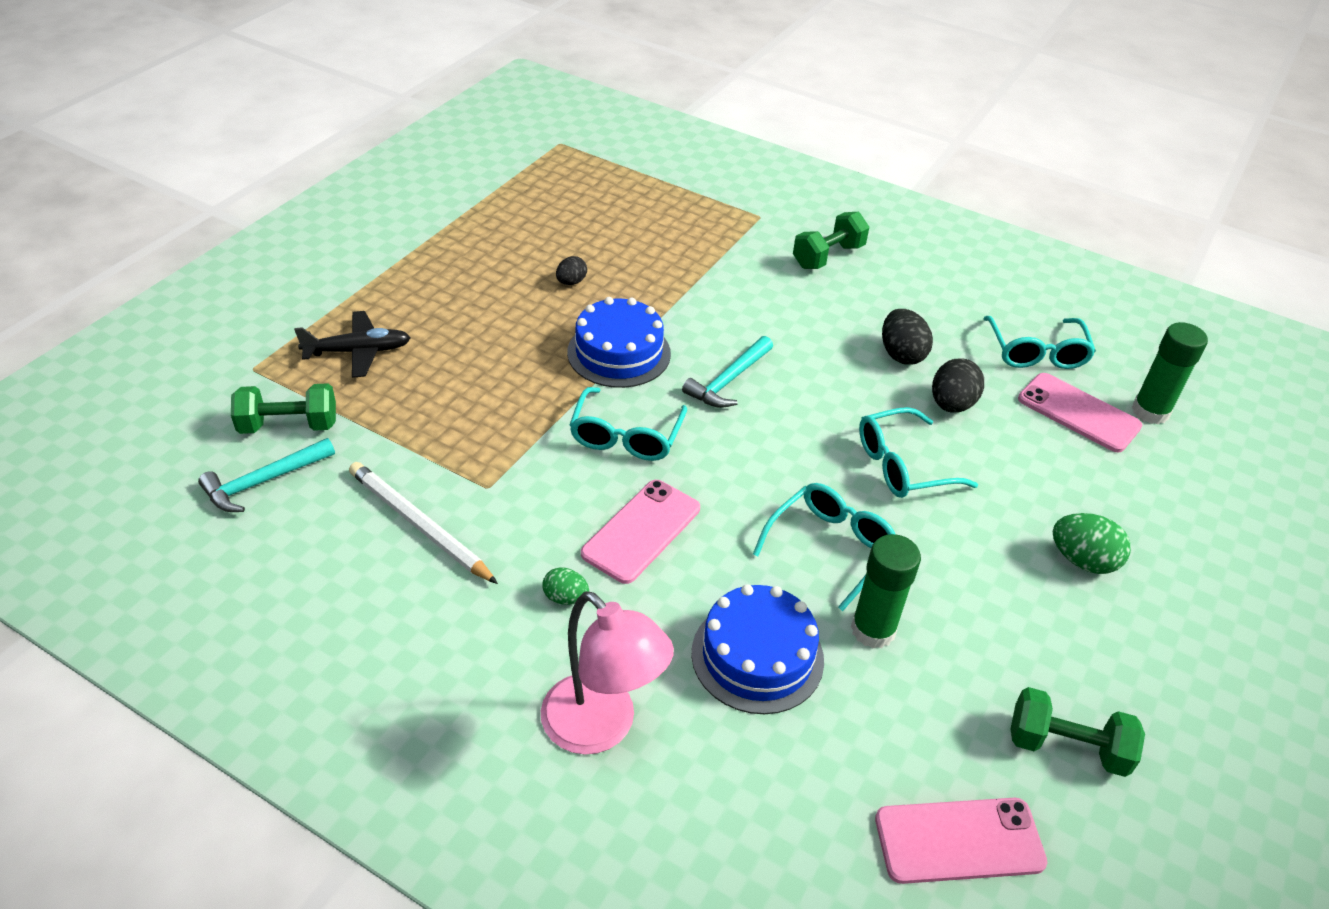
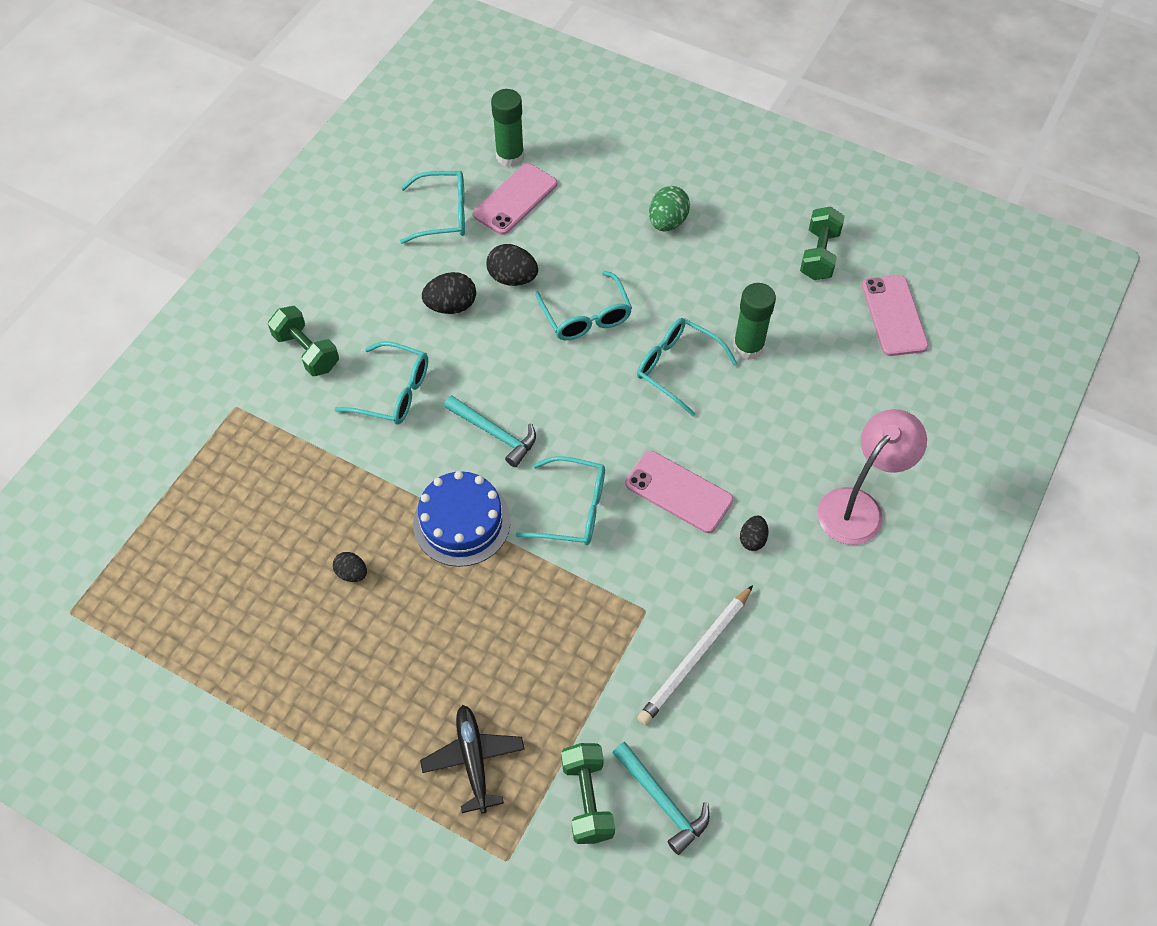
camera: 90 degrees left, 15 degrees up
green egg [543,567,589,605] -> black egg [740,516,769,551]
blue cake [691,584,824,714] -> none
none -> turquoise glasses [335,341,428,425]

